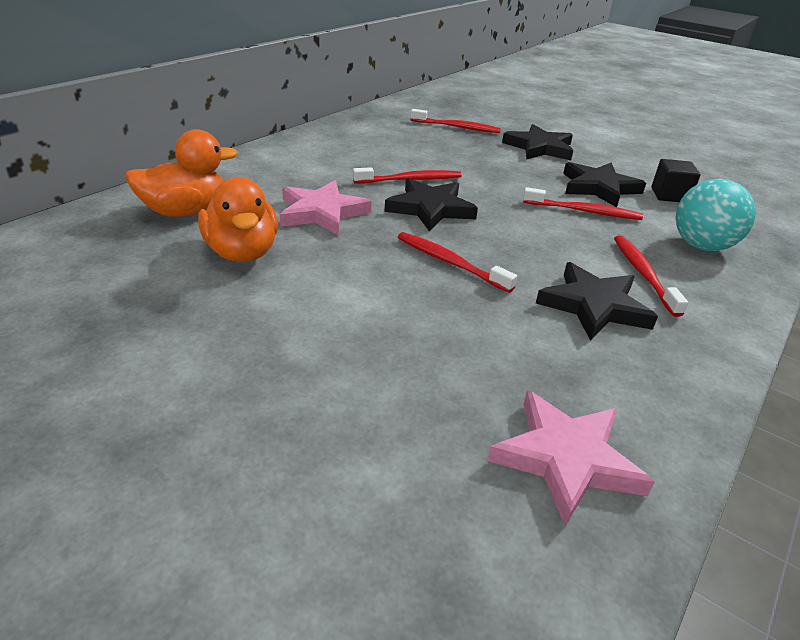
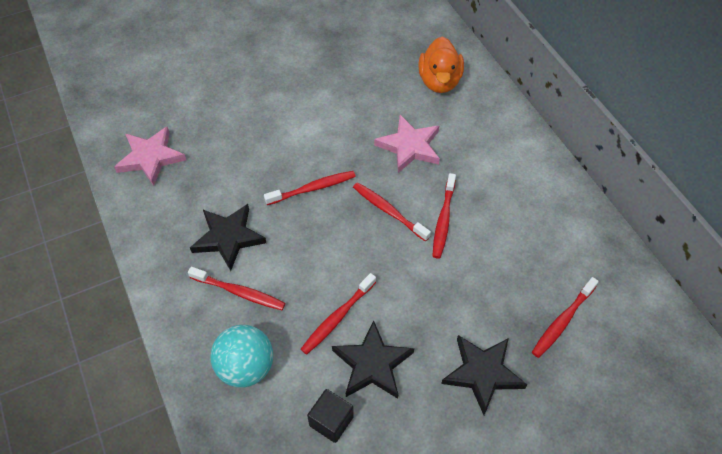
camera: 120 degrees right, 20 degrees up
orange duck [198,177,278,262] -> none
black star [385,178,478,232] -> red toothbrush [353,182,431,241]

